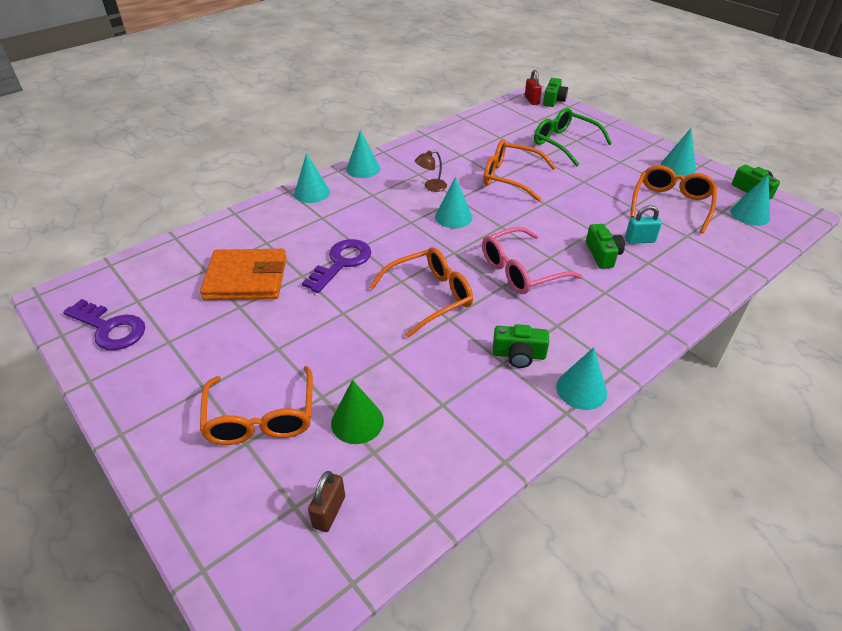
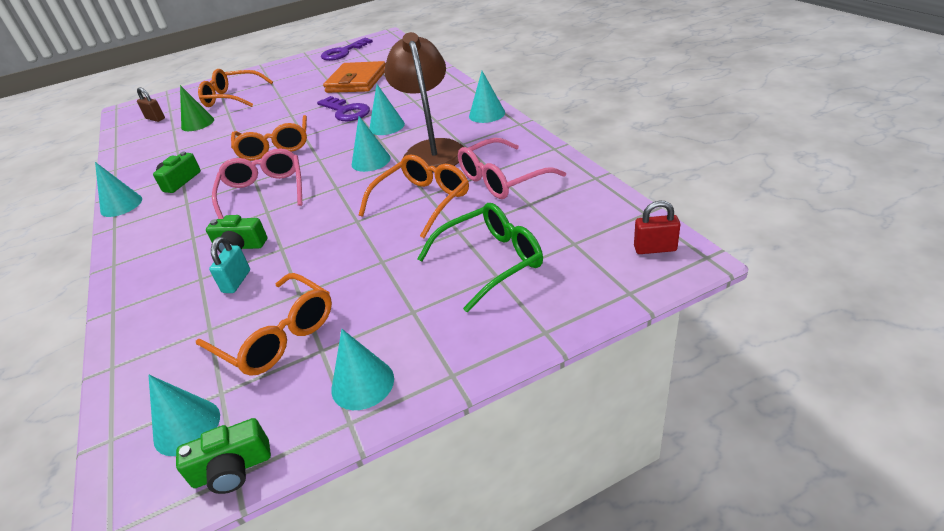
camera: 110 degrees right, 5 degrees down
turquoise cone [294,153,330,203] -> turquoise cone moved to [369,84,405,135]
brown lamp [415,150,447,192] -> brown lamp [384,32,464,173], size x2.46
green camera [543,78,568,107] -> none
none -> pink glasses [458,138,566,199]

